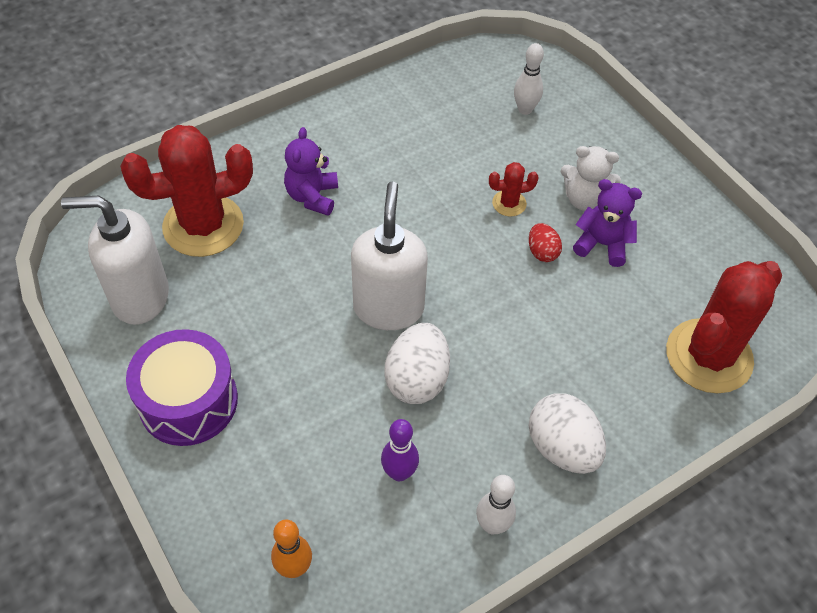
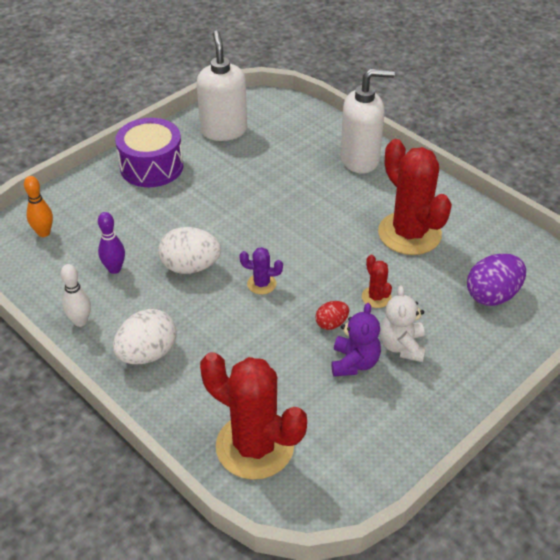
camera: 80 degrees right, 10 degrees down
red cactus [120,125,253,257] -> red cactus moved to [378,139,452,255]
purple teddy bear [284,127,338,216] -> none
white soap dispenser [351,182,428,330] -> white soap dispenser moved to [340,69,395,173]
white bowling pin [514,43,544,115] -> purple egg [467,254,526,306]
none -> purple cactus [240,247,283,294]

